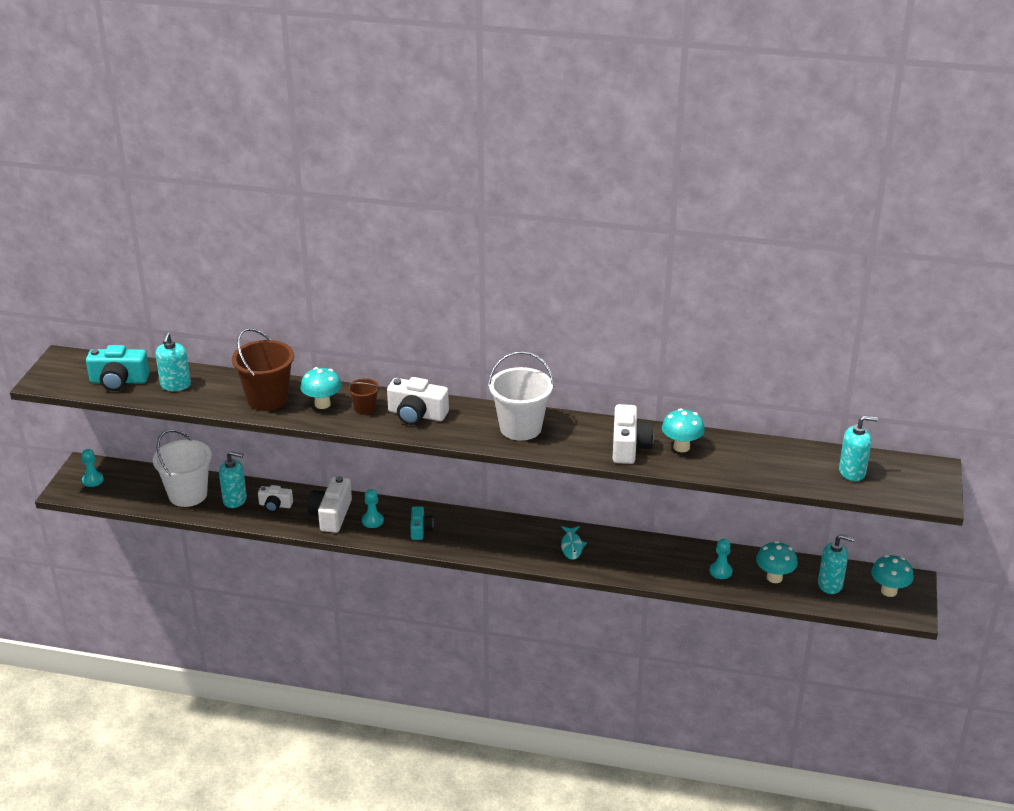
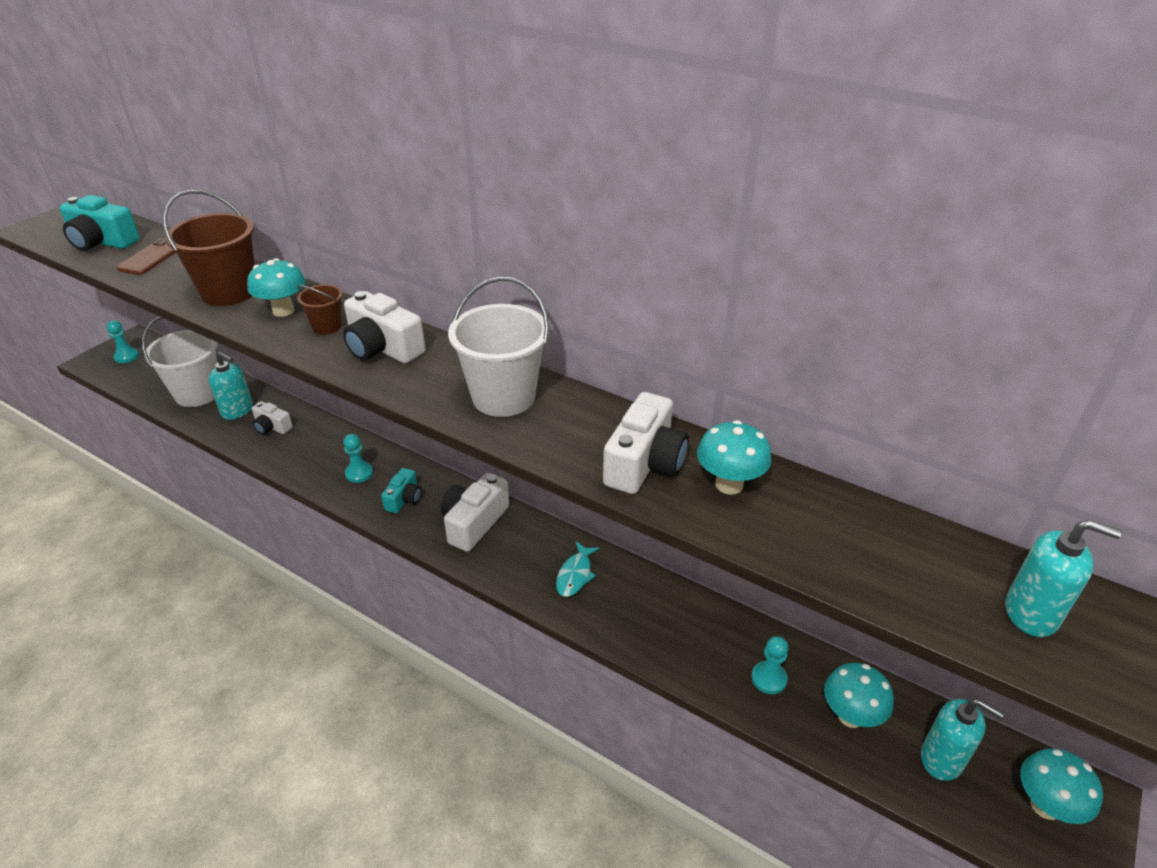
camera: 20 degrees right, 5 degrees up
turquoise soap dispenser [155,332,191,391] -> brown phone [116,238,176,275]
white camera [308,476,352,533] -> white camera moved to [441,473,509,552]

